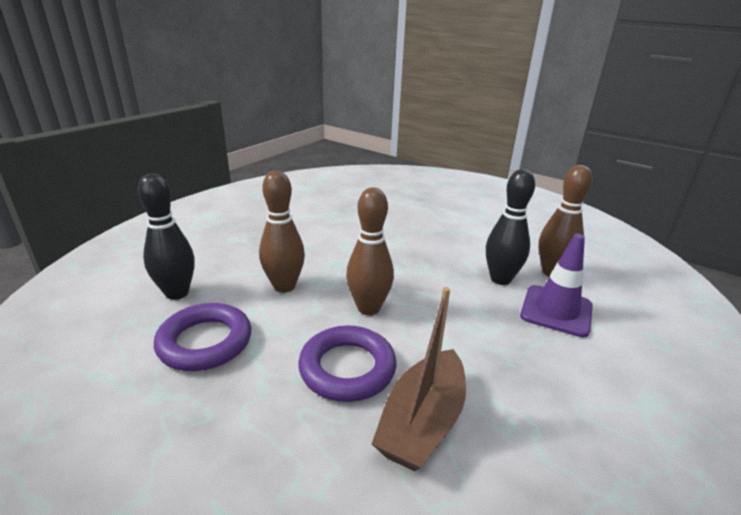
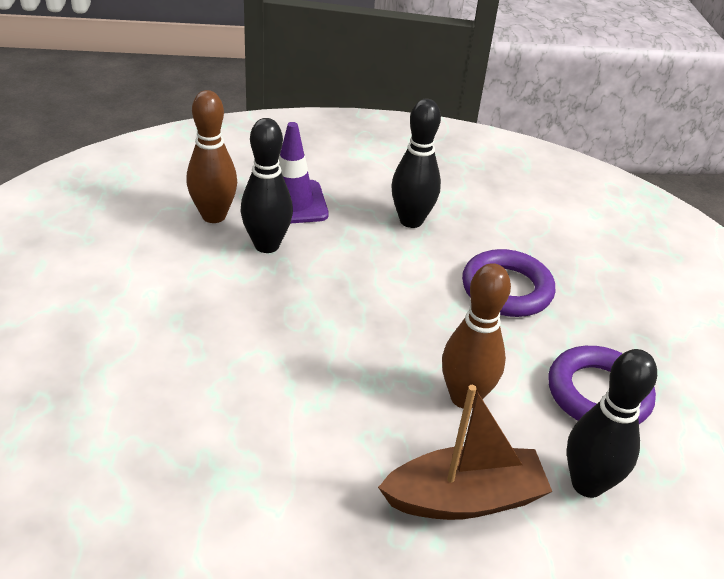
camera: 130 degrees left, 10 degrees up
brown bowling pin [346,188,394,315] -> none
brown boat [372,287,466,471] -> brown boat moved to [378,385,552,520]
none -> black bowling pin [391,99,441,228]

